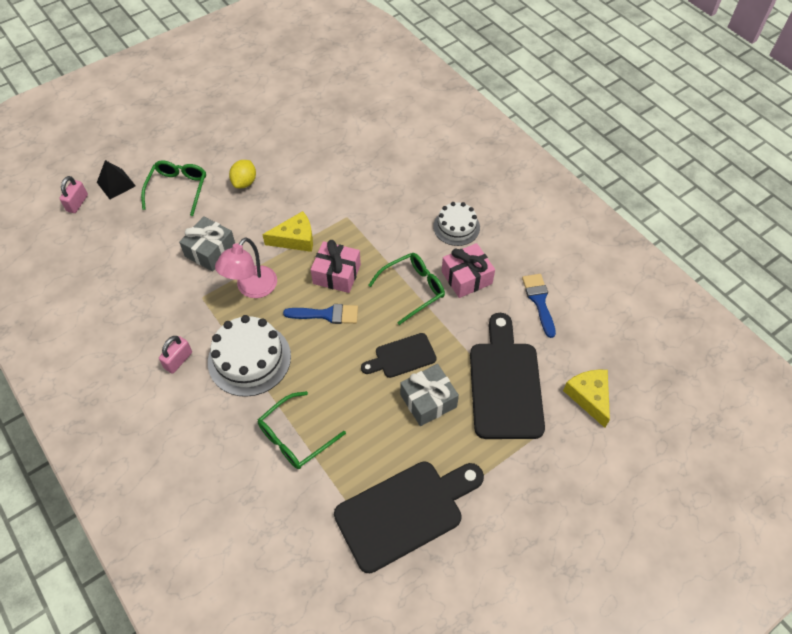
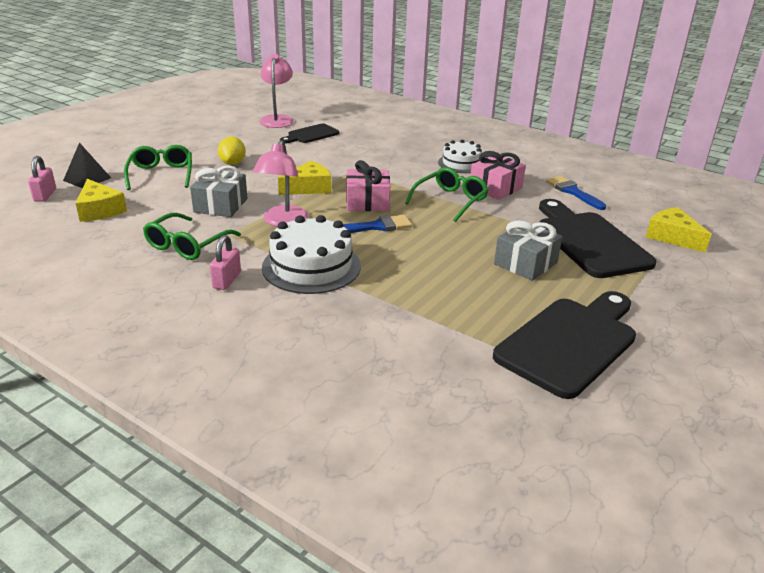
camera: 20 degrees left, 25 degrees down
green glasses [258,391,346,469] -> green glasses moved to [143,213,241,260]
black cutting board [361,333,437,378] -> black cutting board moved to [280,123,339,144]
none -> yellow cheese [76,179,127,222]
none -> pink lamp [259,54,294,128]

